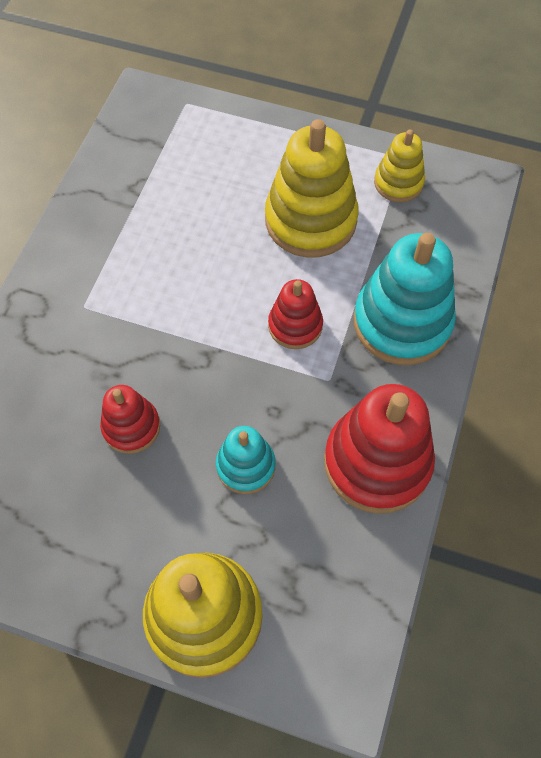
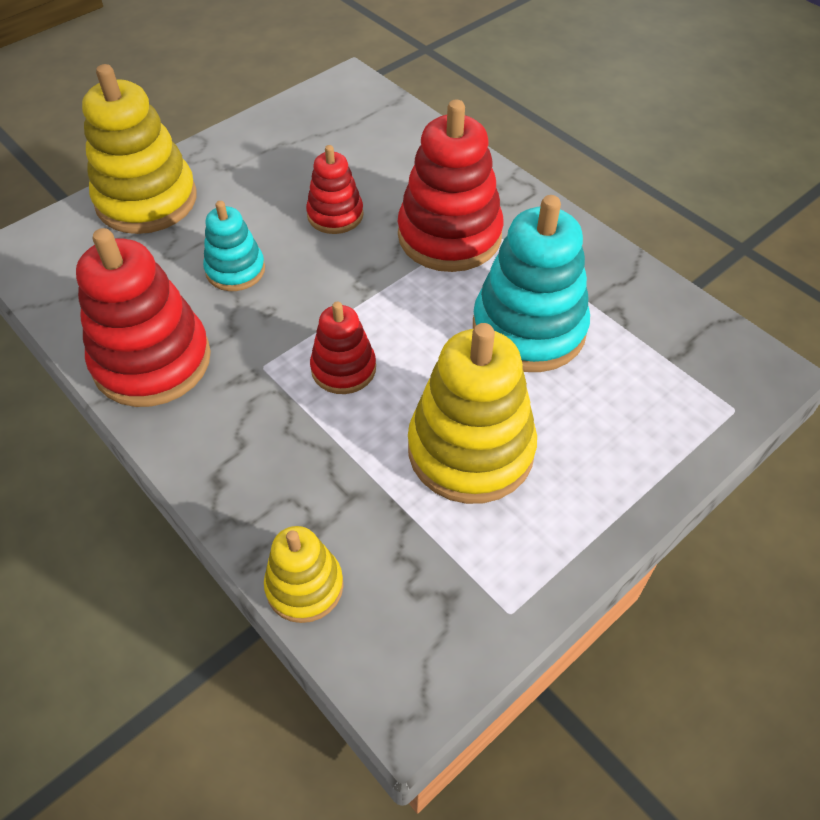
camera: 120 degrees right, 10 degrees down
turquoise stacking toy [354,233,456,365] -> turquoise stacking toy moved to [473,195,590,372]
yellow stacking toy [374,130,425,202] -> yellow stacking toy moved to [264,526,343,623]
none -> red stacking toy [398,100,504,272]

